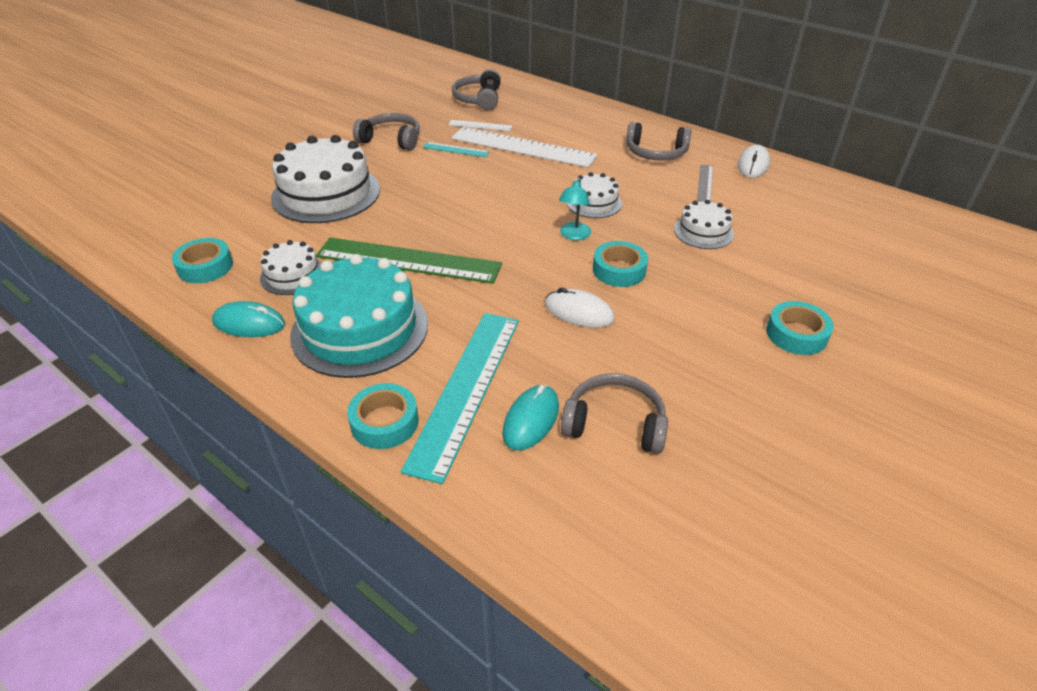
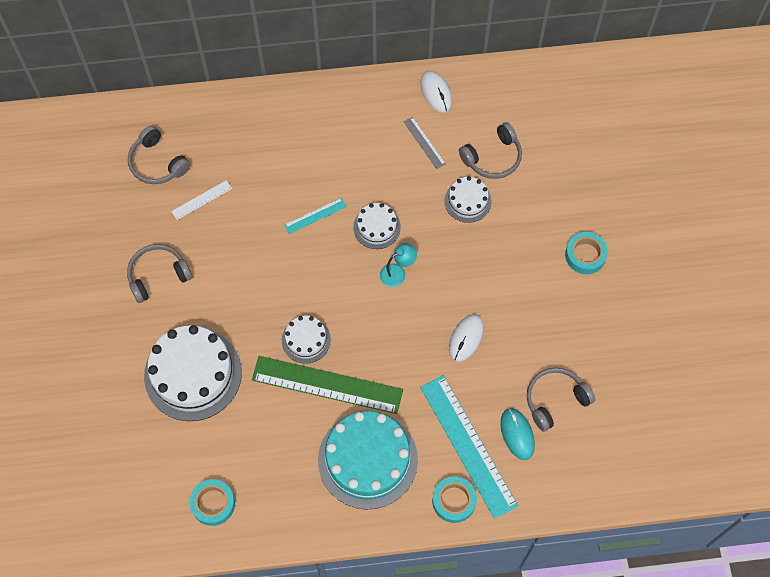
camera: 45 degrees left, 25 degrees up
turquoise mouse [212,301,285,337] -> none
white cake [260,240,321,295] -> white cake moved to [282,315,331,364]
green ruler [316,237,502,284] -> green ruler turned 45 degrees clockwise [252,356,403,414]
turquoise ruler [422,142,490,157] -> turquoise ruler moved to [285,198,347,234]
white ruler [451,127,598,168] -> none
white mouse [545,288,615,328] -> white mouse turned 45 degrees counterclockwise [449,314,484,362]
turquoise lamp [559,178,591,240] -> turquoise lamp turned 90 degrees counterclockwise [380,243,417,287]
turquoise tape [593,241,648,287] -> none
grey headphones [626,122,691,161] -> grey headphones moved to [459,122,522,179]

